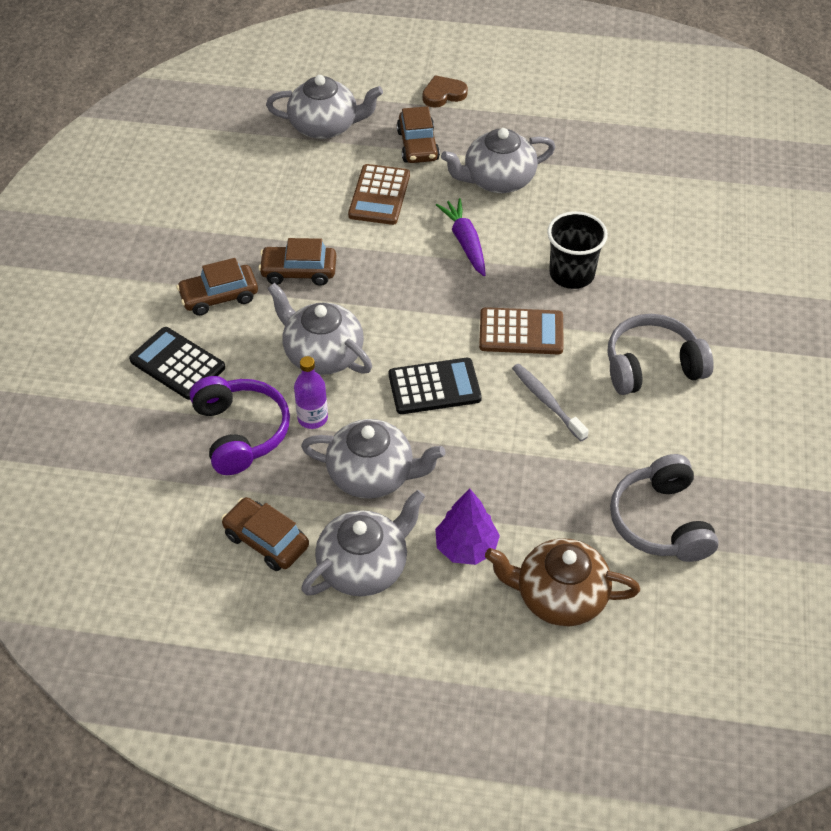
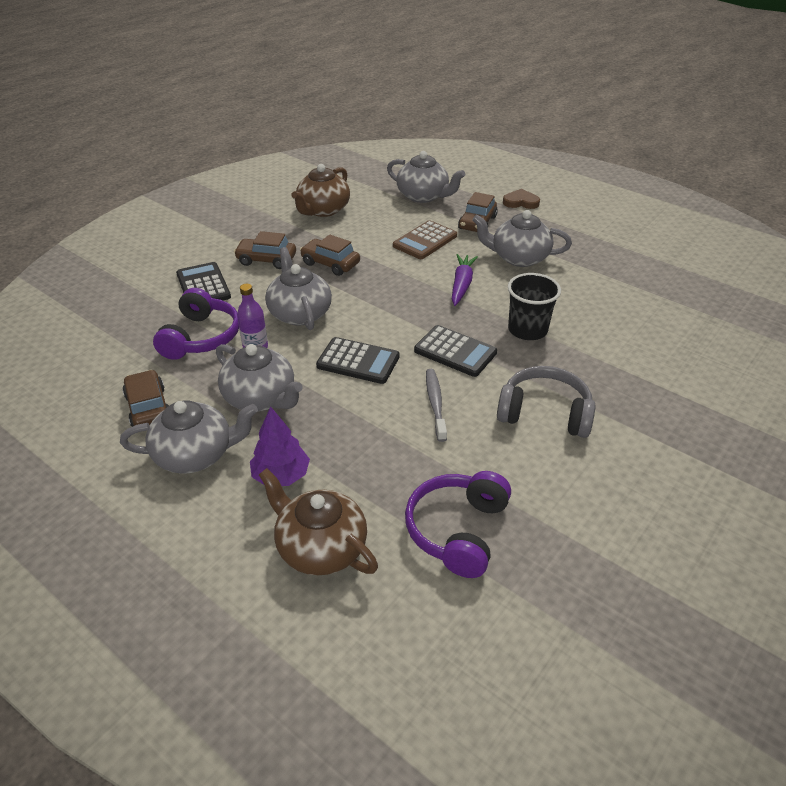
camera: 30 degrees right, 10 degrees down
brown calculator [479,307,564,354] -> black calculator [414,325,497,377]
grey headphones [610,454,719,562] -> purple headphones [405,471,511,578]
none -> brown teapot [292,164,350,217]

